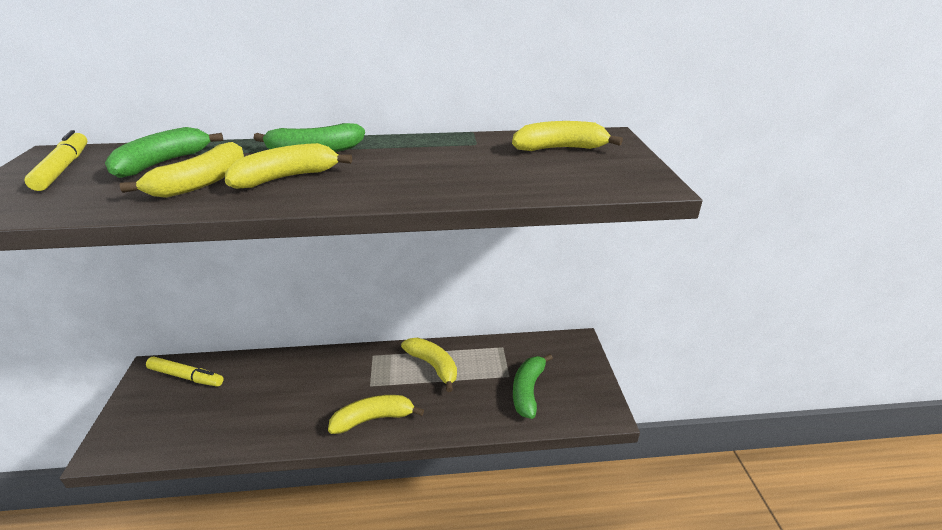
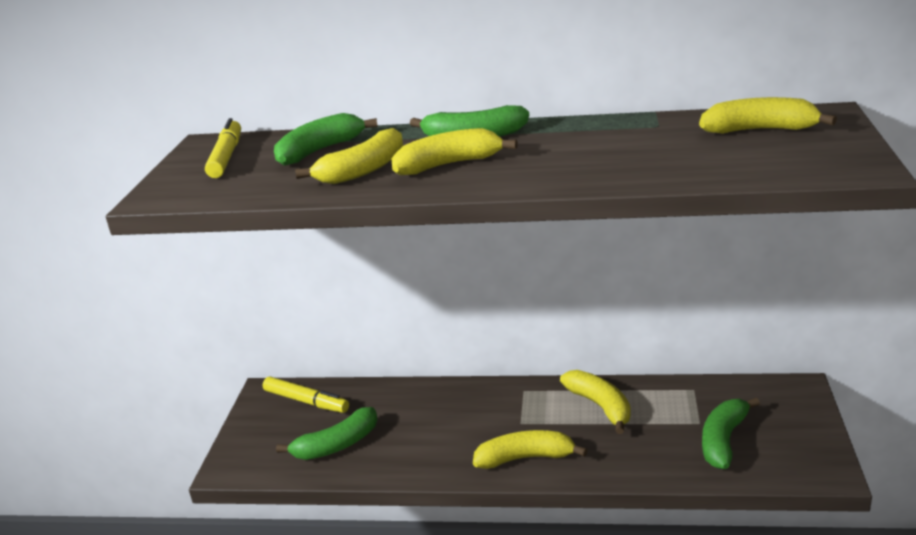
camera: 15 degrees right, 5 degrees down
none -> green banana [276,407,377,460]

